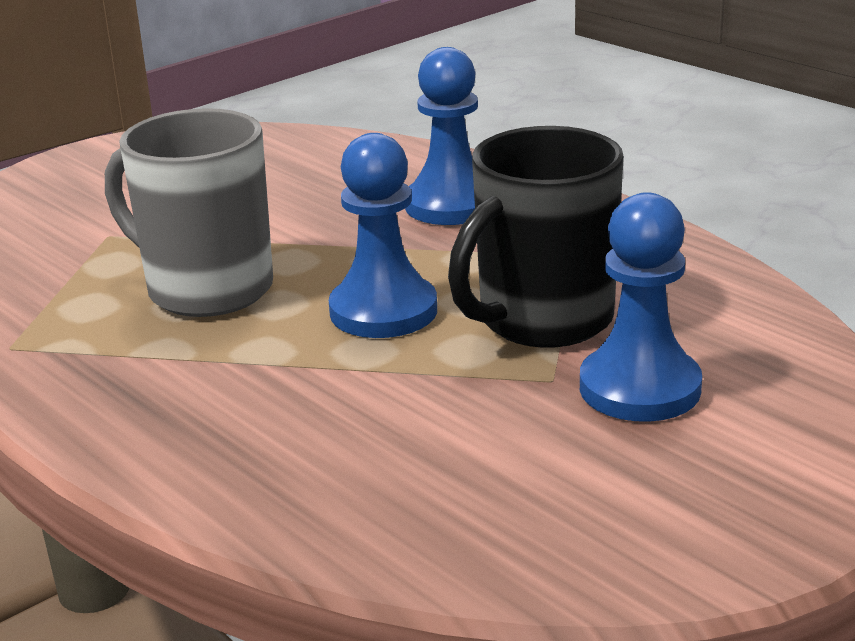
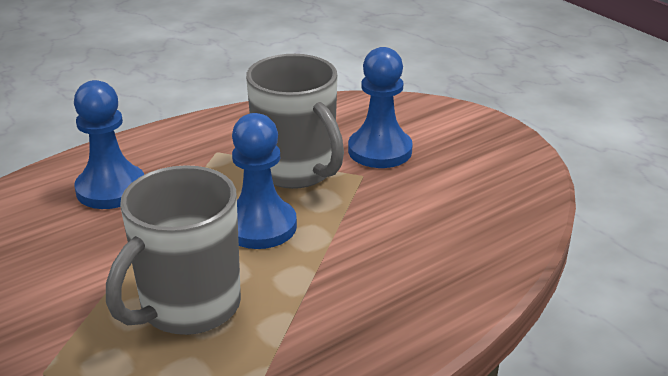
camera: 85 degrees left, 5 degrees up
black mug [448,126,624,348] -> grey mug [246,54,344,189]

